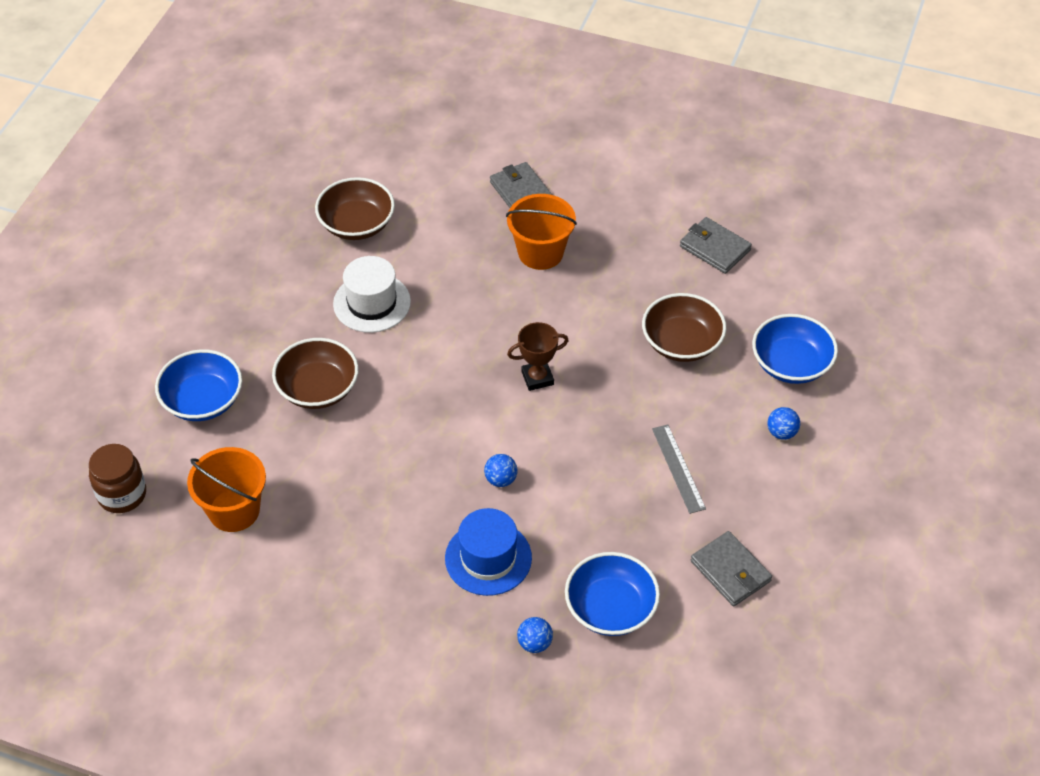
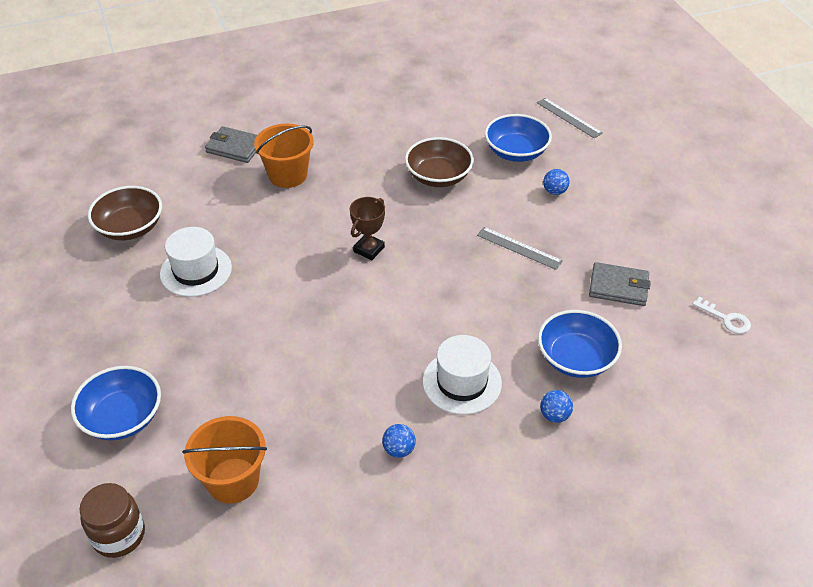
camera: 40 degrees left, 5 degrees down
brown bowl [272,338,359,409] -> none
blue hat [445,508,532,596] -> white hat [423,335,502,415]
blue ball [484,454,517,487] -> blue ball moved to [382,424,416,458]
grey wallet [680,217,752,274] -> none
none -> grey ruler [537,98,603,139]
none -> white key [693,297,751,334]

